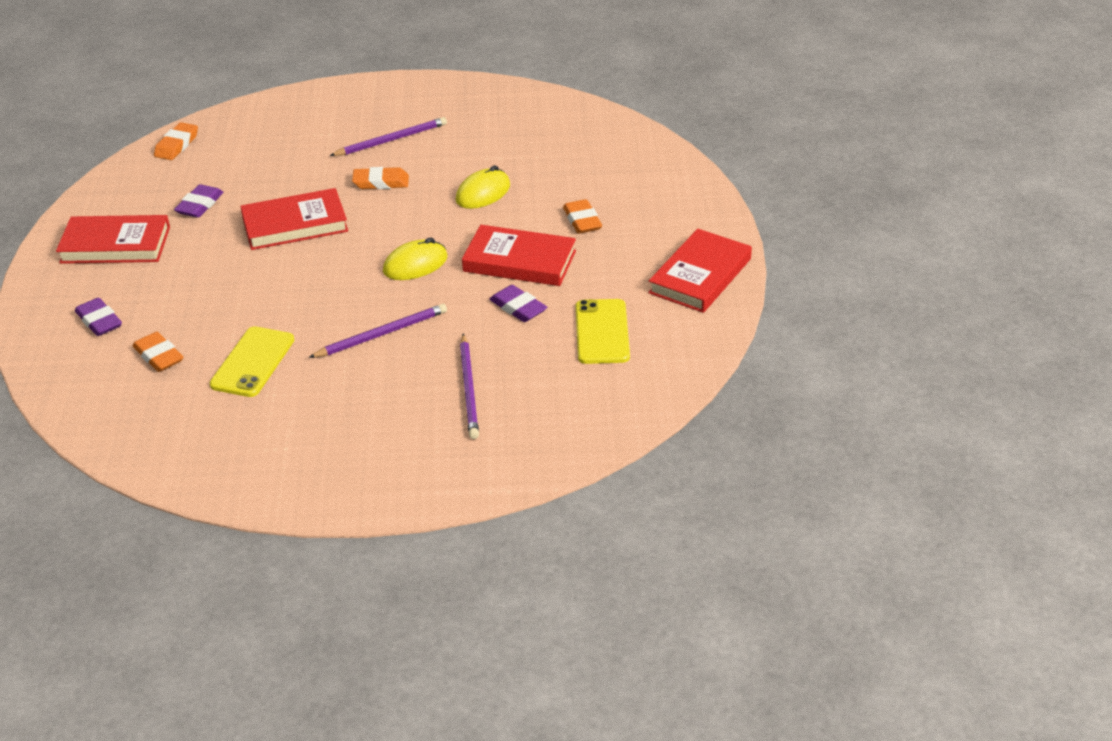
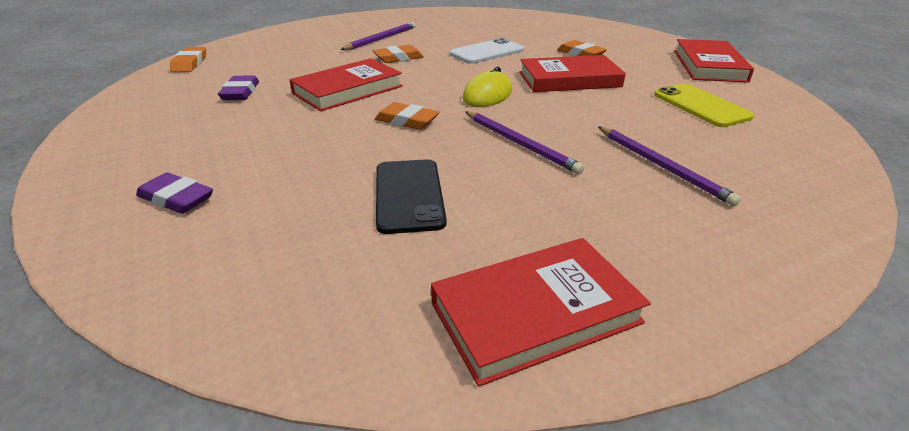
camera: 25 degrees left, 5 degrees down
red book [56,215,170,264] -> red book moved to [431,238,651,387]
orange eraser [133,332,183,372] -> orange eraser moved to [375,102,439,130]
yellow phone [209,326,294,397] -> black phone [376,159,447,234]
purple pencil [309,304,447,358] -> purple pencil turned 105 degrees clockwise [465,111,584,174]
yellow mouse [456,165,510,209] -> white phone [450,38,524,64]
purple eraser [489,285,547,322] -> none

